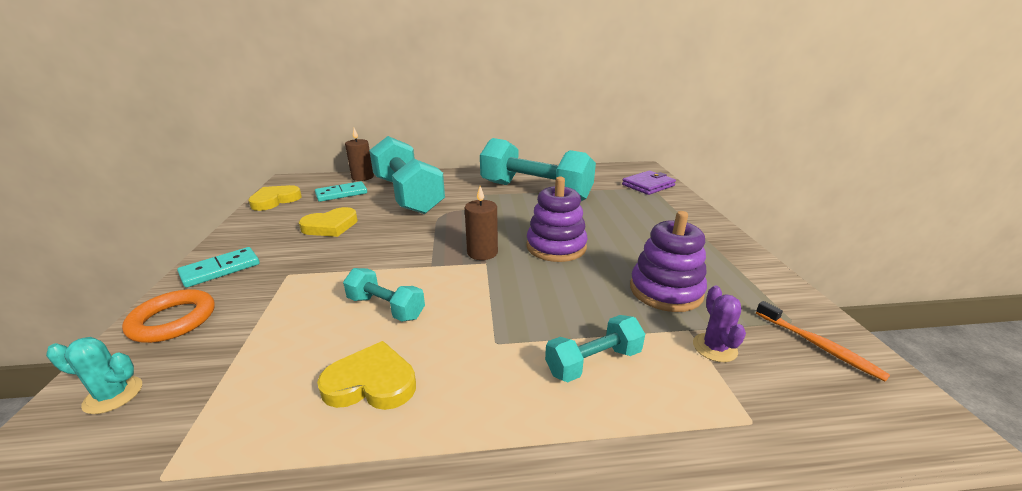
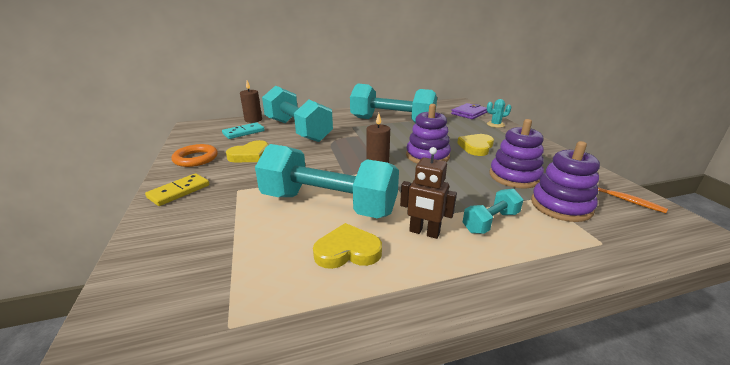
camera: 10 degrees left, 0 degrees up
turquoise cactus [46,337,142,414] -> turquoise cactus moved to [487,99,512,128]
orange ring [122,289,215,343] -> orange ring moved to [171,144,218,167]
turquoise domino [177,247,260,288] -> yellow domino [145,173,209,206]
yellow heart [248,185,302,211] -> yellow heart moved to [457,134,494,156]
turquoise dumbbell [343,268,425,322] -> turquoise dumbbell [255,144,399,218], size x2.16
purple cactus [693,286,746,362] -> purple stacking toy [531,141,600,222]
none -> brown robot [400,147,457,239]

